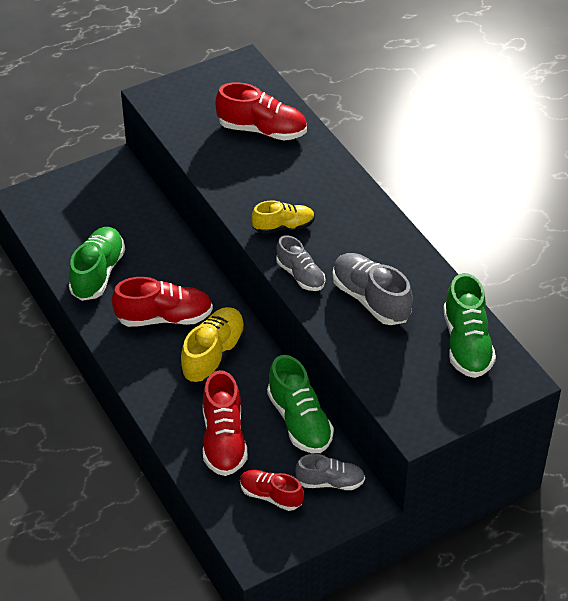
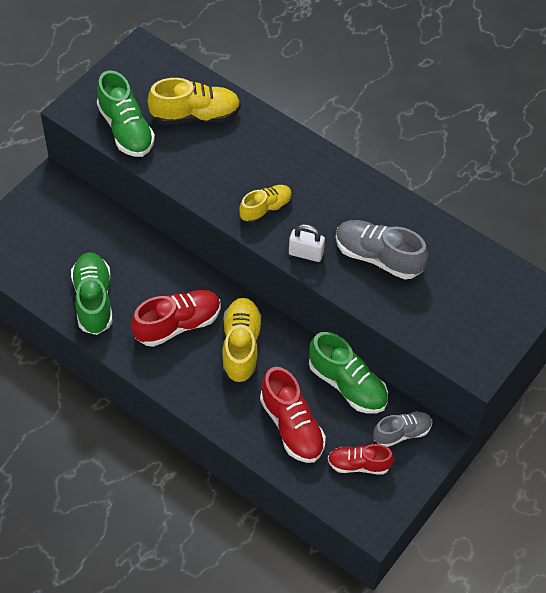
camera: 25 degrees left, 10 degrees up
red shoe [215,82,307,140] -> yellow shoe [148,78,241,125]
grey shoe [276,235,325,291] -> white padlock [289,224,325,262]
green shoe [443,273,496,378] -> green shoe moved to [97,70,155,157]

